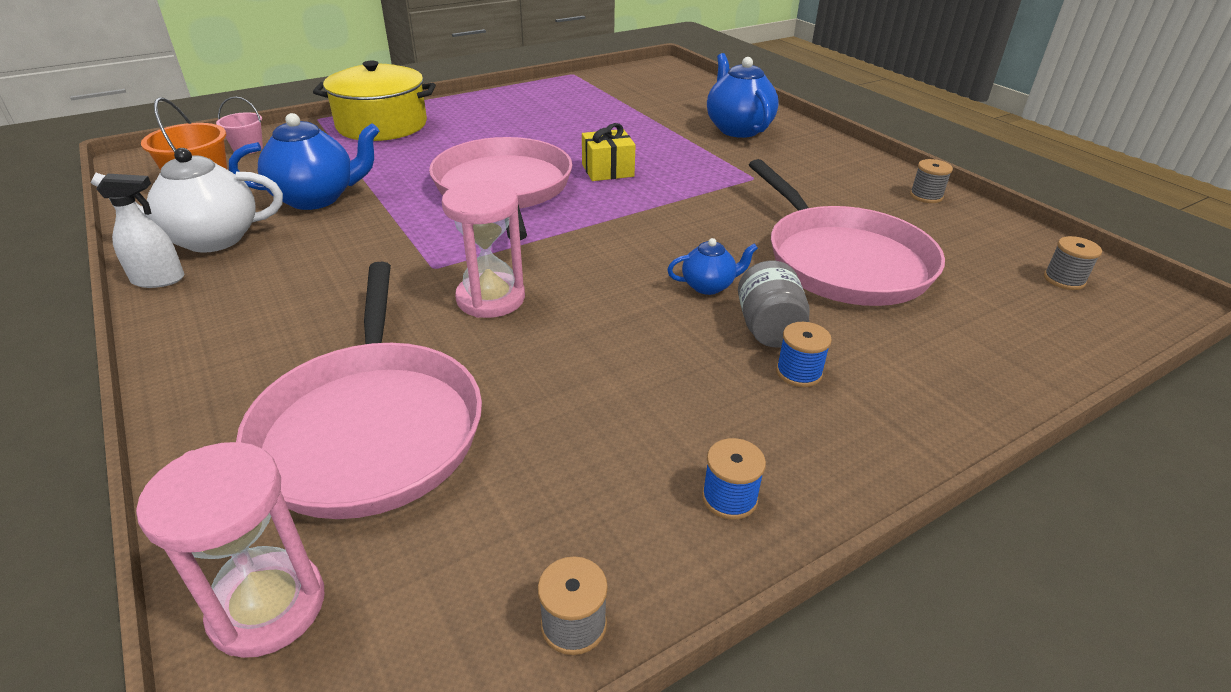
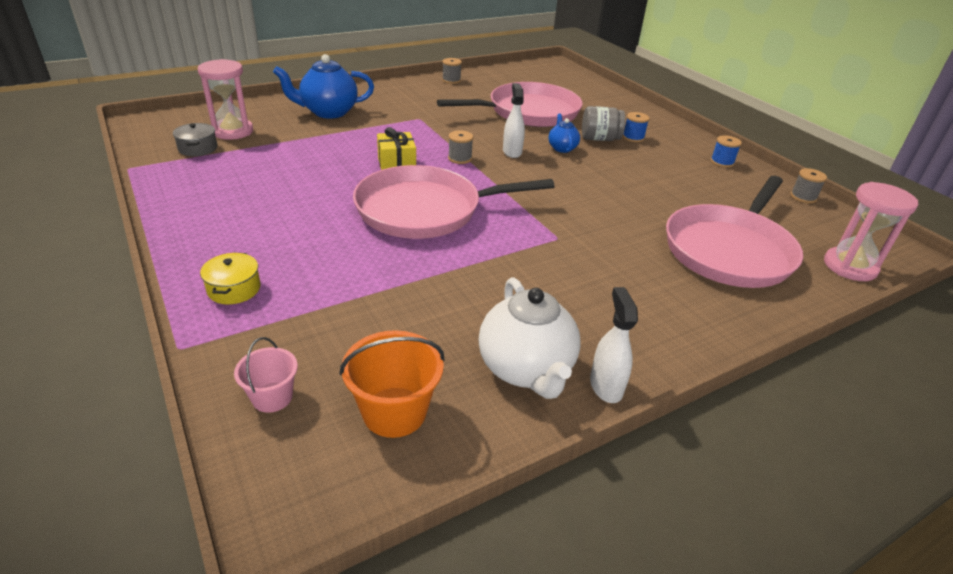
camera: 90 degrees left, 0 degrees up
blue teapot [229,113,379,210] -> none
pink pan [236,262,482,519] -> pink pan turned 135 degrees clockwise [666,176,803,288]
yellow pot [313,61,436,141] -> yellow pot [200,253,260,304], size x0.46
pink hourglass [442,180,525,318] -> pink hourglass moved to [198,59,253,140]
grey spool [1044,236,1102,290] -> grey spool moved to [448,130,473,164]
none -> grey pot [173,123,217,156]
none -> white spray bottle [503,83,525,158]

